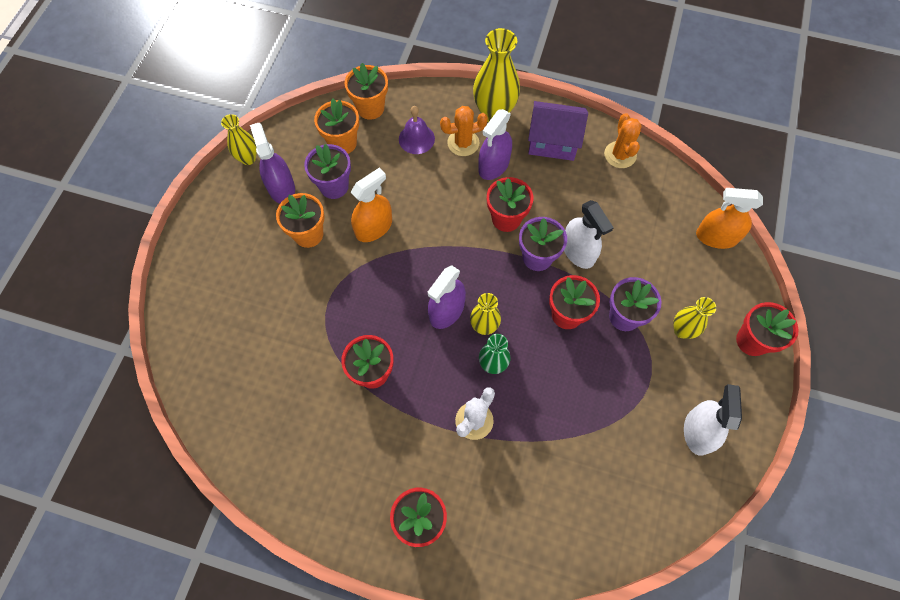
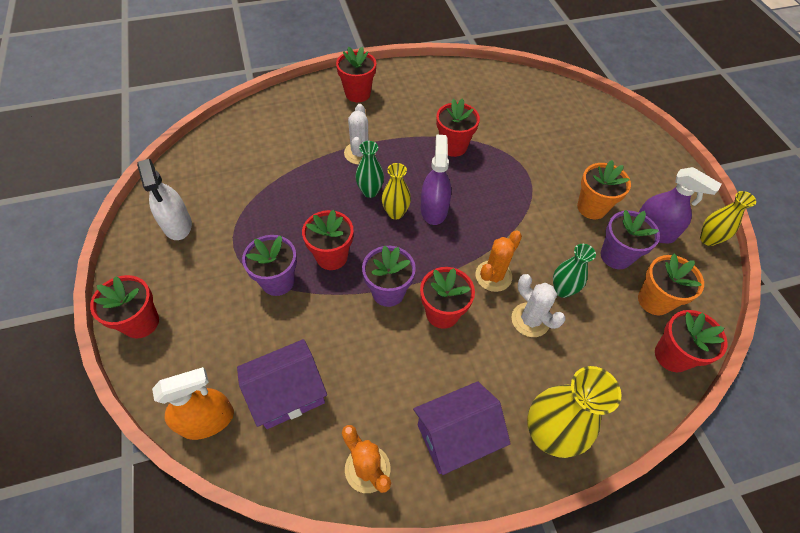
camera: 145 degrees right, 10 degrees down
orange flower pot [345,63,388,120] -> red flower pot [655,310,727,372]
orange spray bottle [351,168,392,242] -> none
purple bell [399,106,435,154] -> none
orange cactus [440,106,488,156] -> orange cactus moved to [476,230,522,292]
purple spray bottle [478,109,512,180] -> none
white spray bottle [564,200,614,269] -> none
yellow vase [673,297,716,339] -> none
none -> purple house [237,339,327,429]
none -> white cactus [511,274,566,337]
none -> green vase [553,244,596,298]

